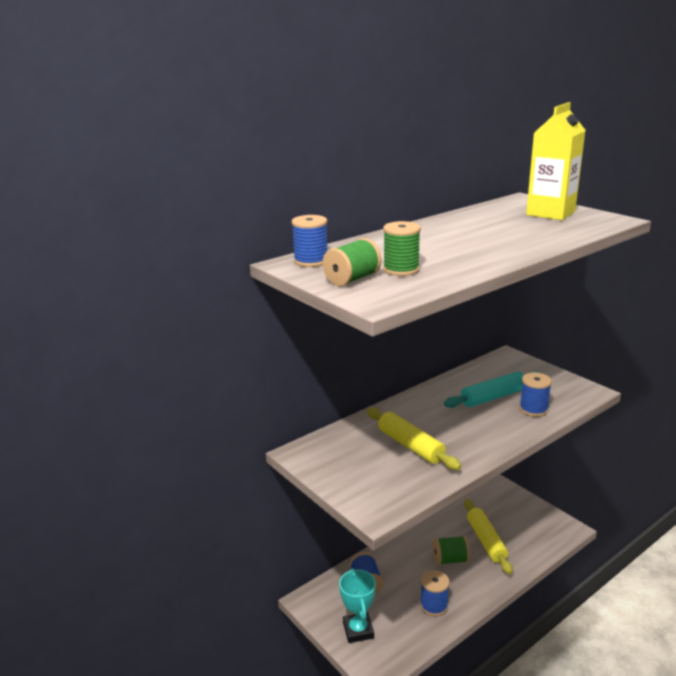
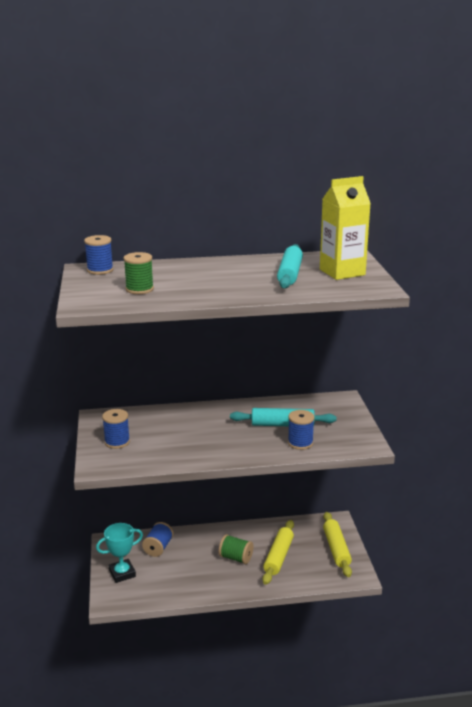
camera: 30 degrees right, 0 degrees up
green spool [323,238,381,286] -> none
turquoise trophy [339,568,376,643] -> turquoise trophy turned 45 degrees clockwise [96,523,143,583]
yellow rolling pin [367,407,461,470] -> yellow rolling pin moved to [323,512,352,577]
blue spool [420,570,450,616] -> blue spool moved to [102,409,130,449]
none -> turquoise rolling pin [277,244,303,289]

